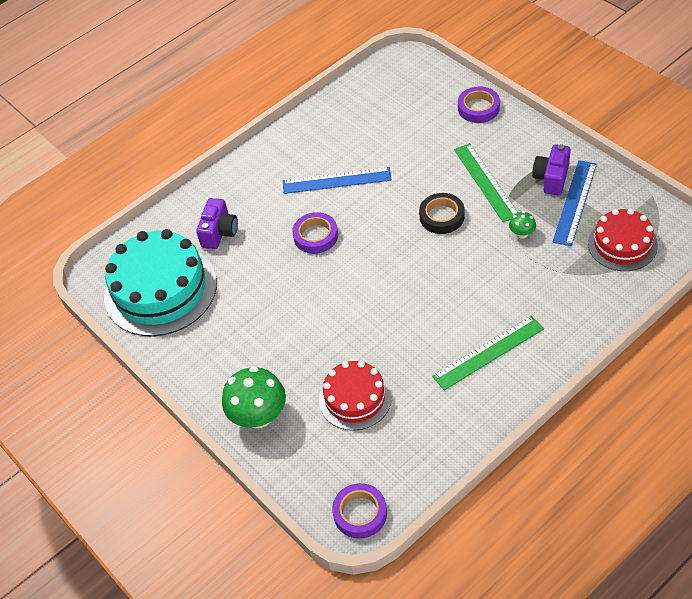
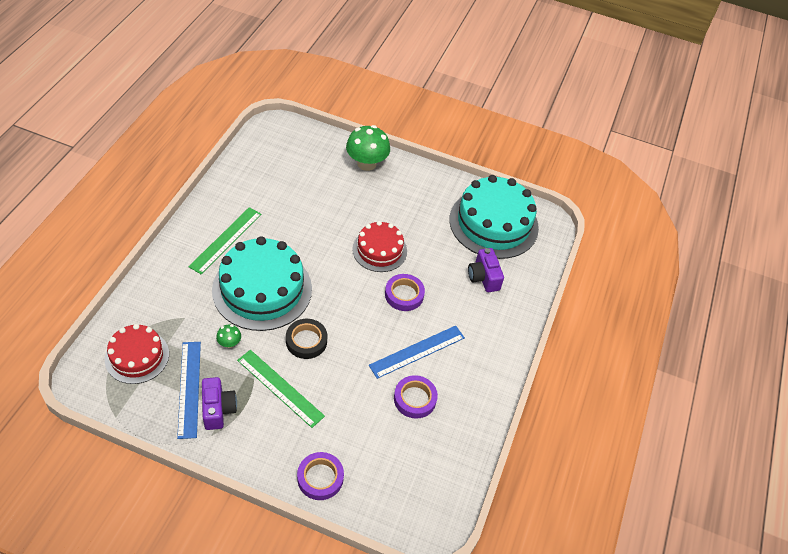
camera: 140 degrees right, 0 degrees up
red cake [319,361,392,431] -> red cake moved to [352,221,407,272]
purple tape [332,483,387,539] -> purple tape moved to [394,375,438,419]
none -> turquoise cake [212,236,312,331]

